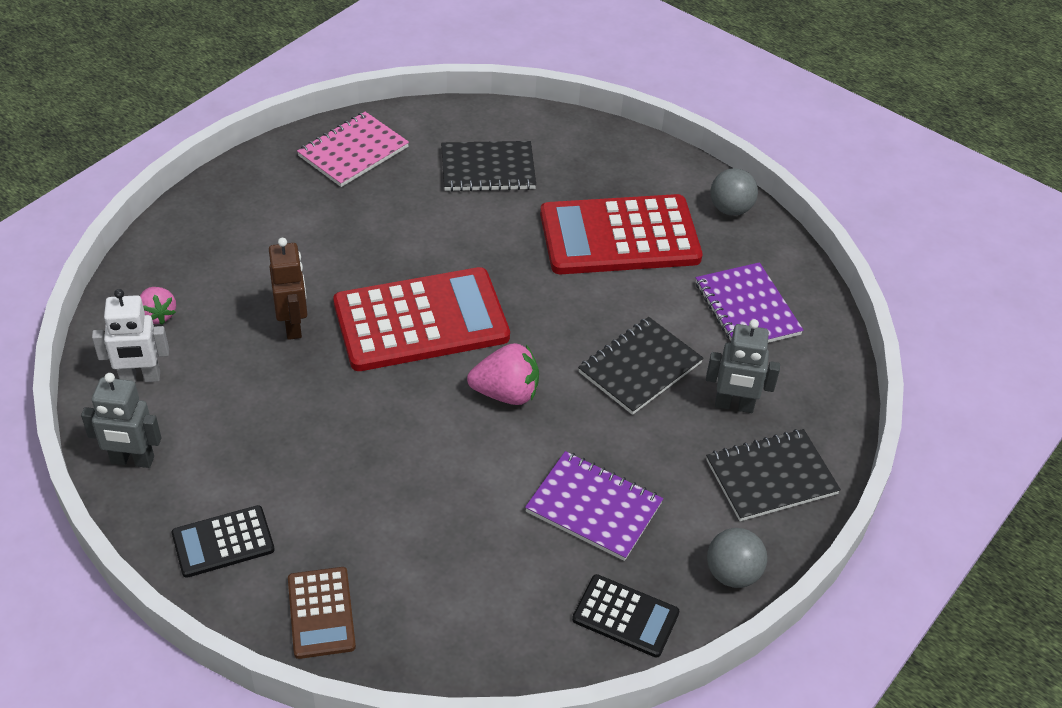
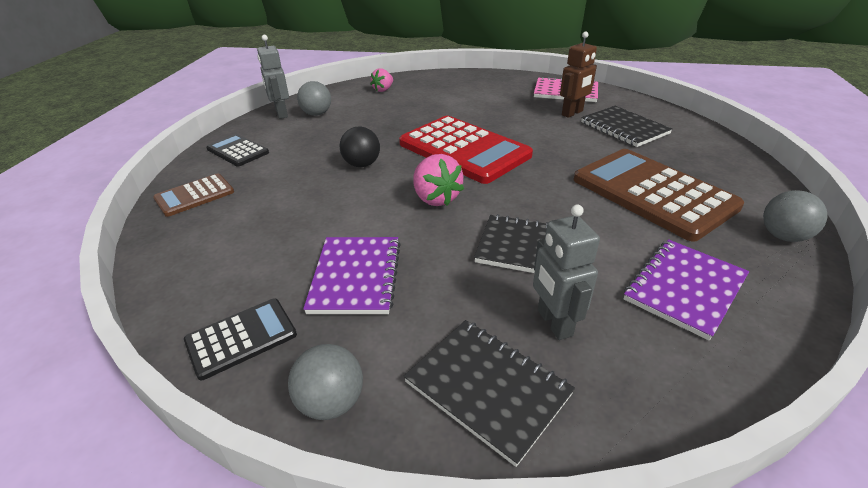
camera: 65 degrees right, 10 degrees down
white robot [92,289,169,382] -> none
brown robot [269,238,307,340] -> brown robot moved to [560,31,597,118]
red calculator [540,194,703,274] -> brown calculator [573,149,744,241]
black calculator [572,574,679,657] -> black calculator turned 120 degrees counterclockwise [184,298,297,380]
none -> grey ball [297,81,331,116]
none -> black ball [339,126,380,167]

